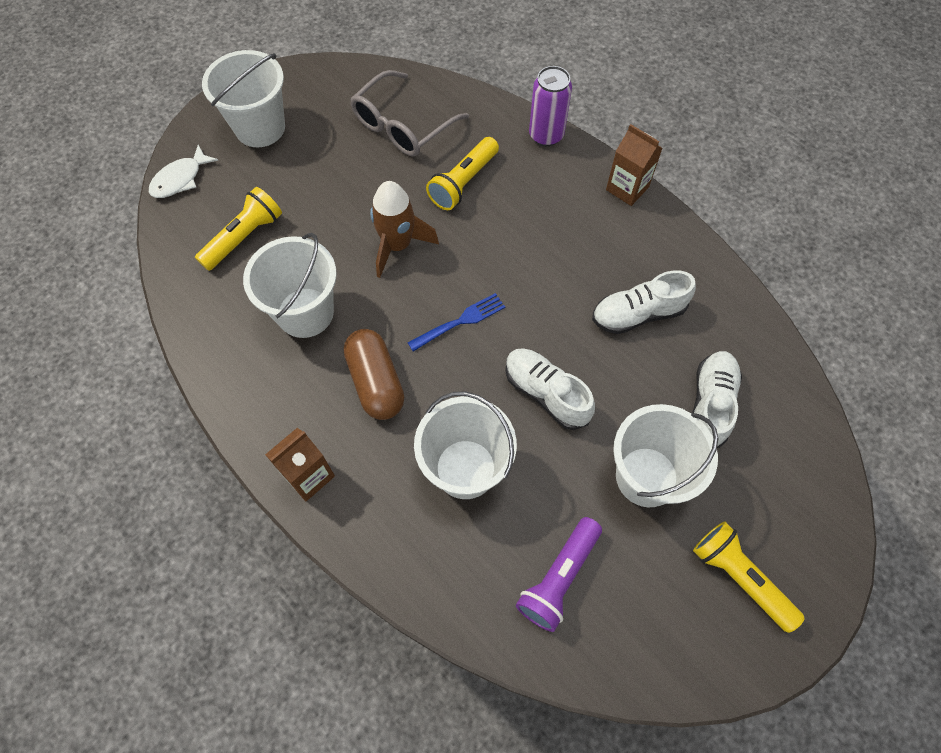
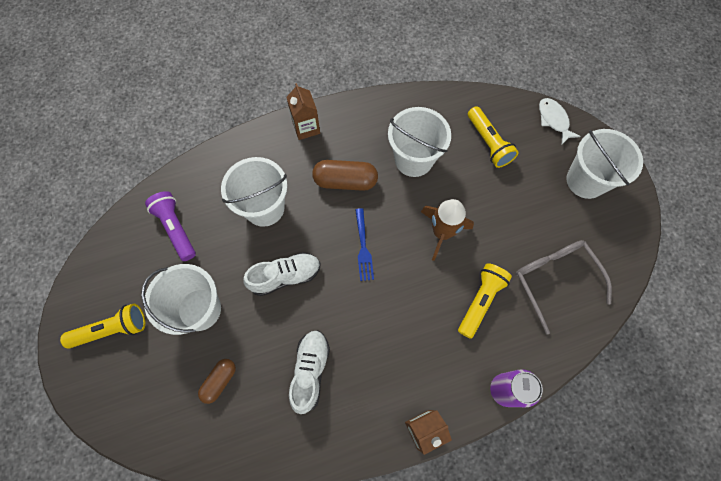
camera: 115 degrees right, 5 degrees up
yellow flashlight [426,137,499,210] -> yellow flashlight turned 60 degrees clockwise [458,263,512,339]
white shoe [692,351,742,448] -> brown capsule [198,359,236,404]

